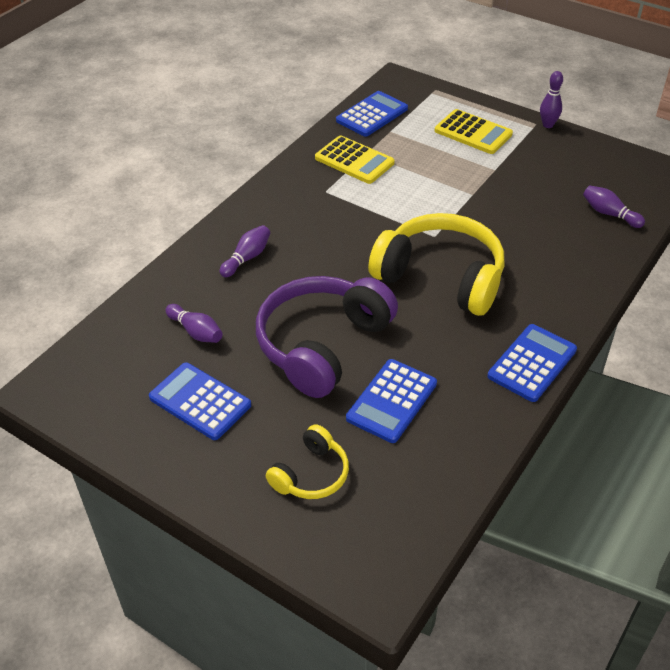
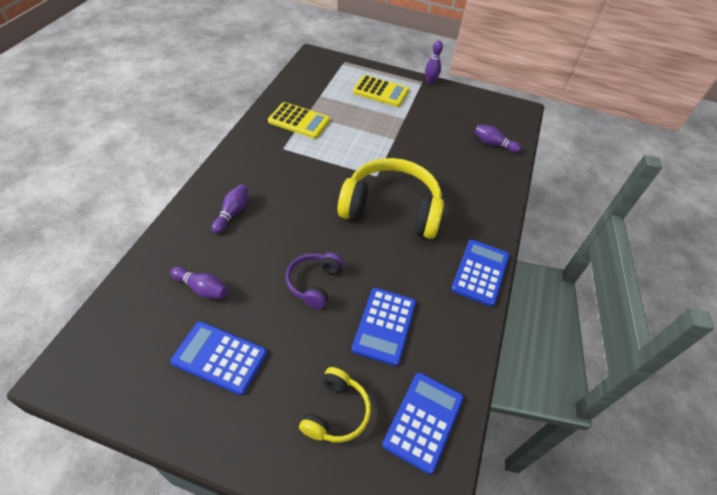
camera: 20 degrees left, 5 degrees up
purple headphones [256,276,398,398] -> purple headphones [286,252,344,309], size x0.51
blue calculator [336,91,408,137] -> blue calculator moved to [382,373,464,474]

